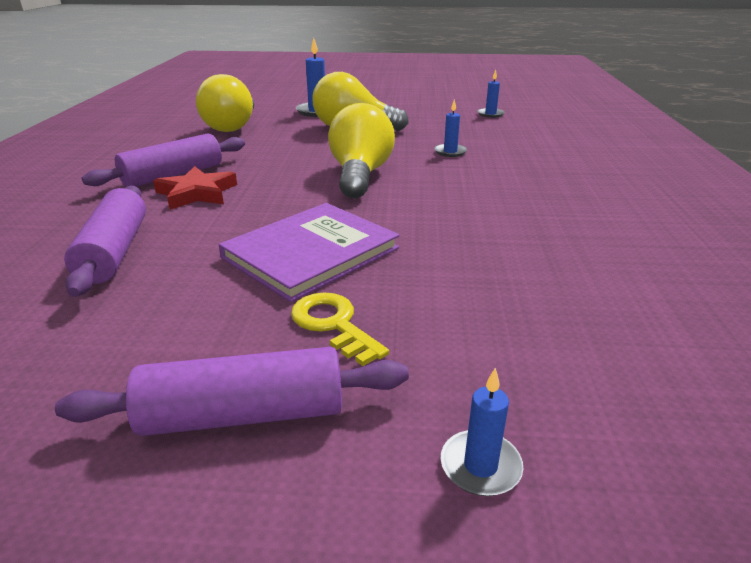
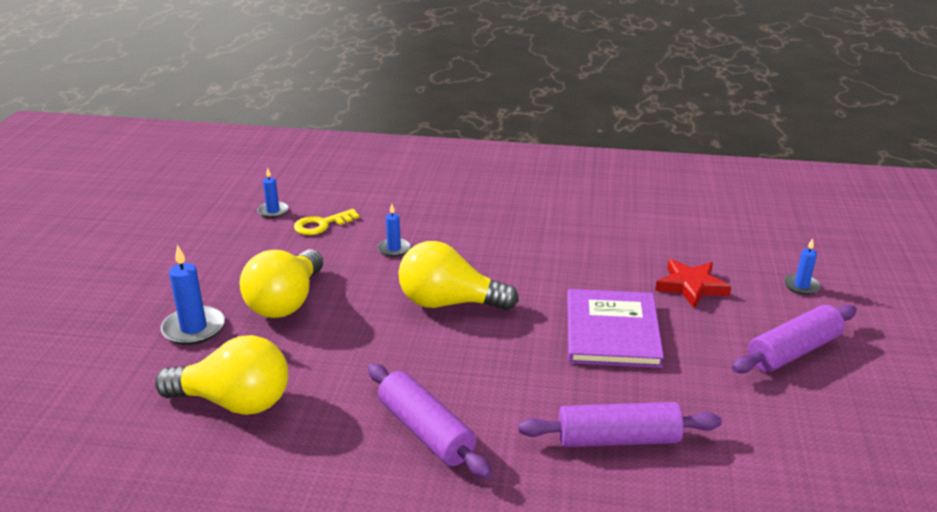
camera: 85 degrees left, 0 degrees up
purple rolling pin [55,347,409,436] -> purple rolling pin turned 60 degrees clockwise [732,304,857,373]
red star [153,166,237,210] -> red star moved to [655,259,731,308]
purple book [219,203,400,302] -> purple book turned 45 degrees clockwise [567,289,664,368]
yellow key [291,293,389,366] -> yellow key moved to [294,209,359,235]

